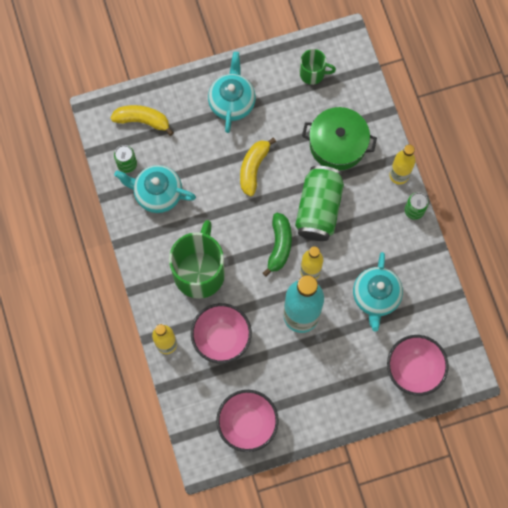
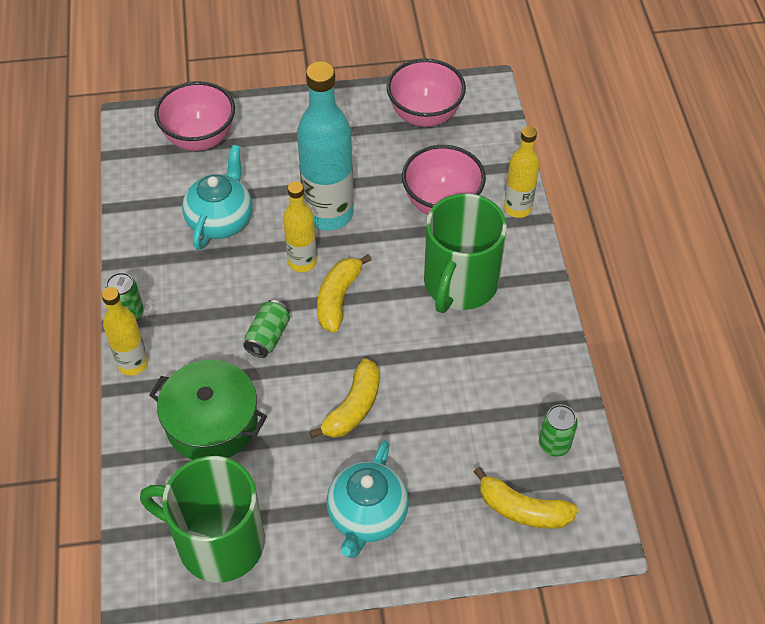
camera: 170 degrees left, 20 degrees down
turquoise teapot [114,165,196,213] -> none
green banana [263,213,292,277] -> yellow banana [317,254,371,333]
green can [295,166,344,241] -> green can [243,300,290,358], size x0.52
green mug [300,49,336,85] -> green mug [140,456,265,583], size x1.96

